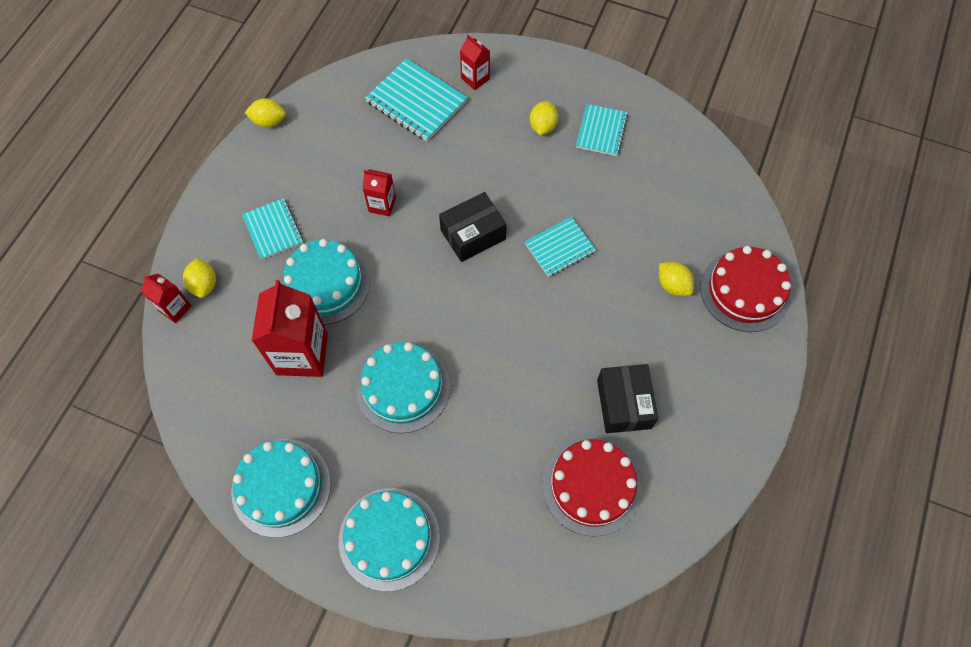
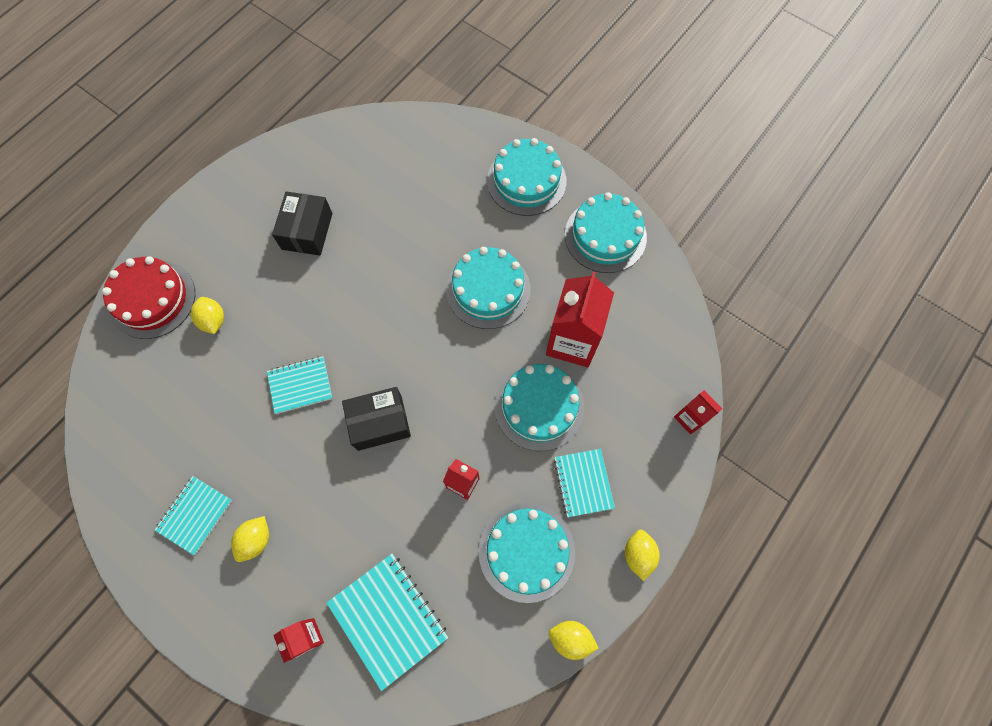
camera: 165 degrees left, 5 degrees up
yellow lemon [183,258,216,298] -> yellow lemon moved to [625,529,660,581]
red cake [542,438,641,537] -> none
none -> turquoise cake [479,502,575,603]

